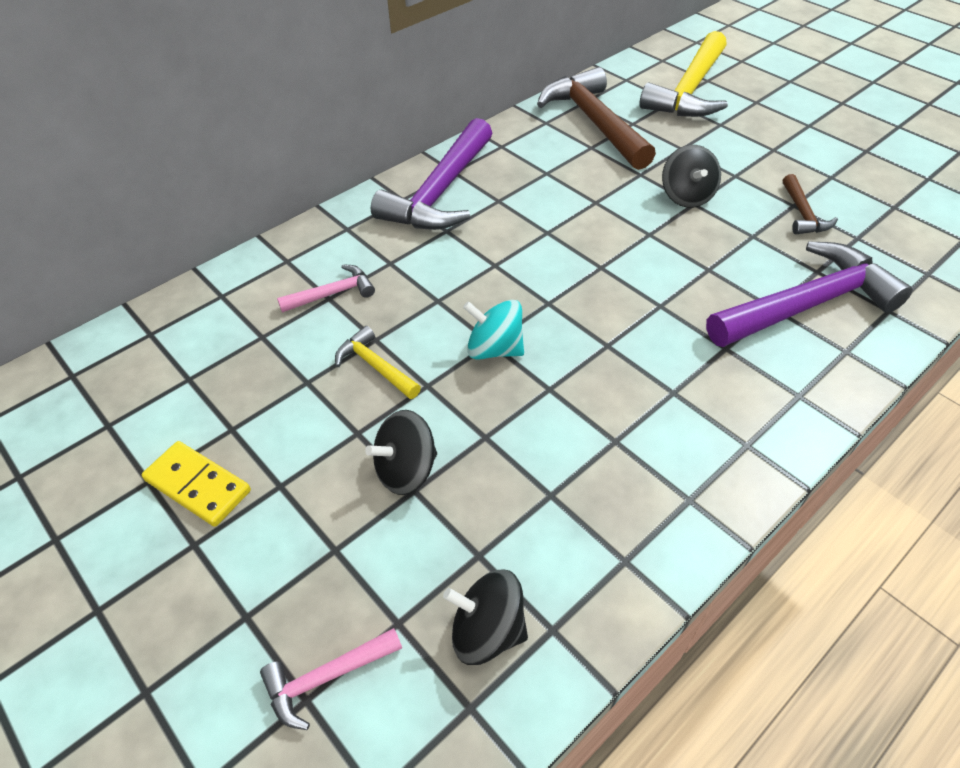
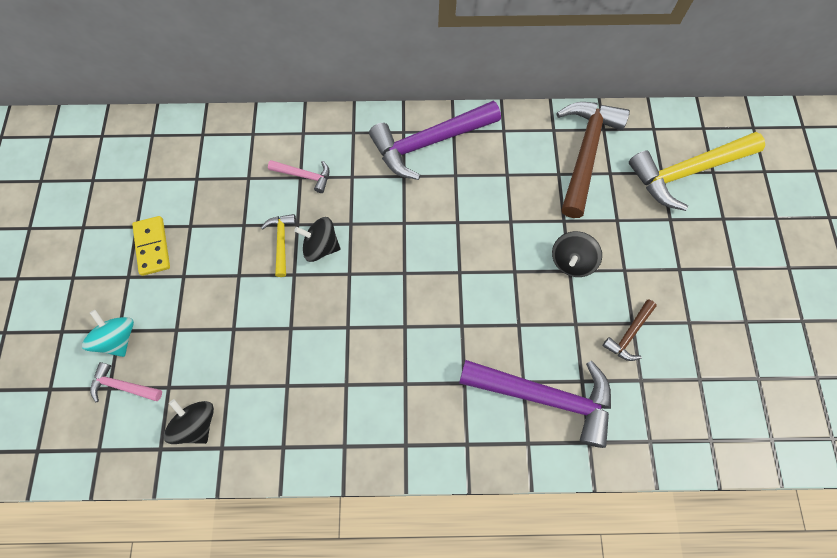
camera: 40 degrees right, 20 degrees up
black spinning top [365,410,437,495] -> black spinning top moved to [294,217,340,262]
turquoise spinning top [463,300,524,360] -> turquoise spinning top moved to [82,310,134,357]

